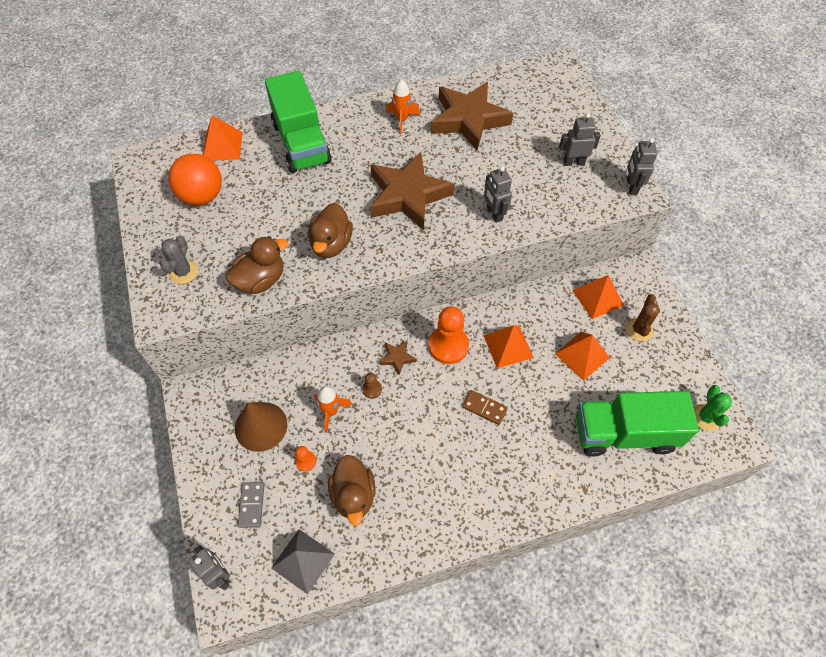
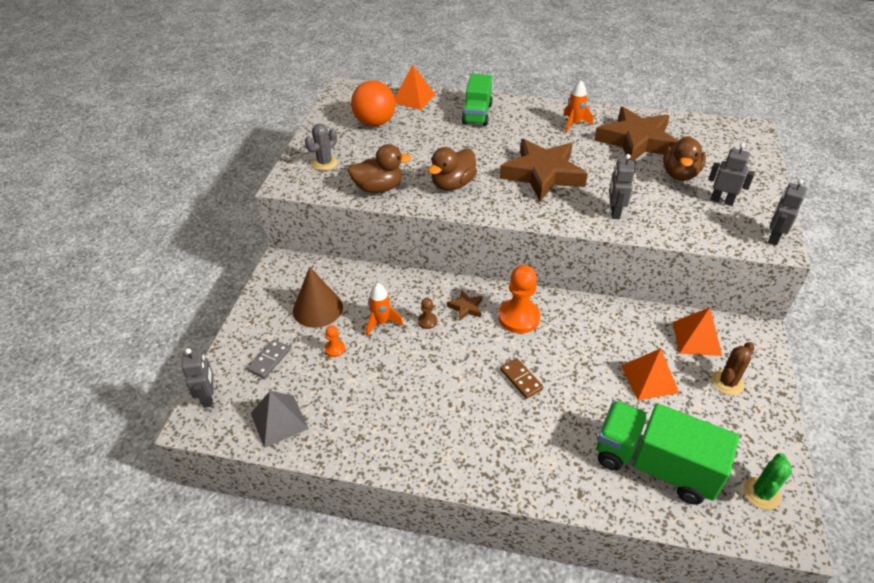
camera: 30 degrees right, 15 degrees down
green truck [265,71,332,173] -> green truck [462,74,493,126], size x0.65
brown duck [328,455,376,526] -> brown duck moved to [663,136,706,181]
orange pyramid [483,325,534,368] -> none

